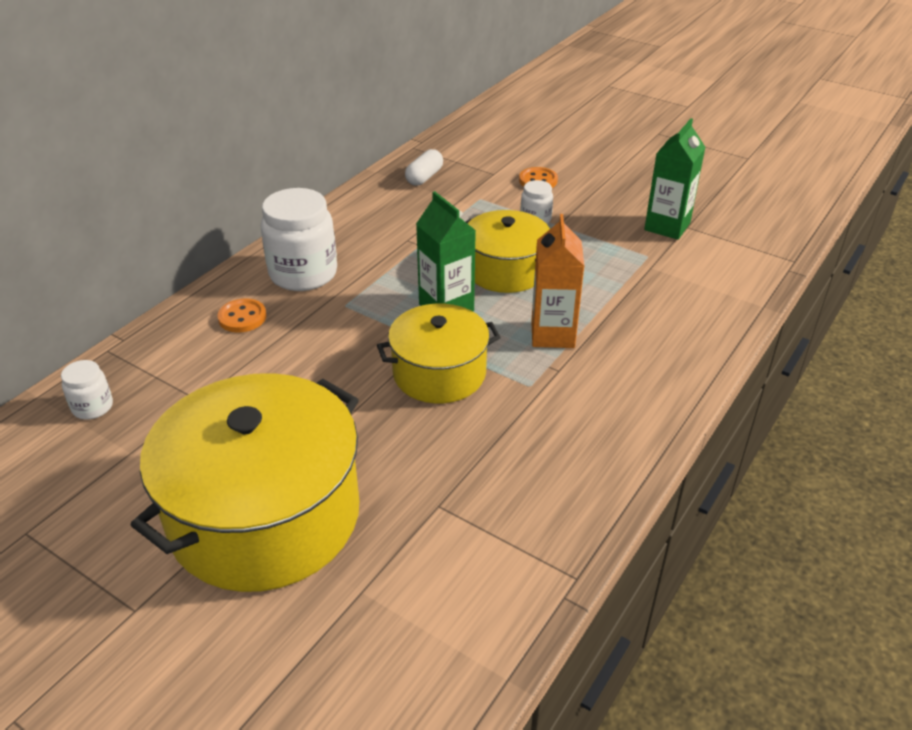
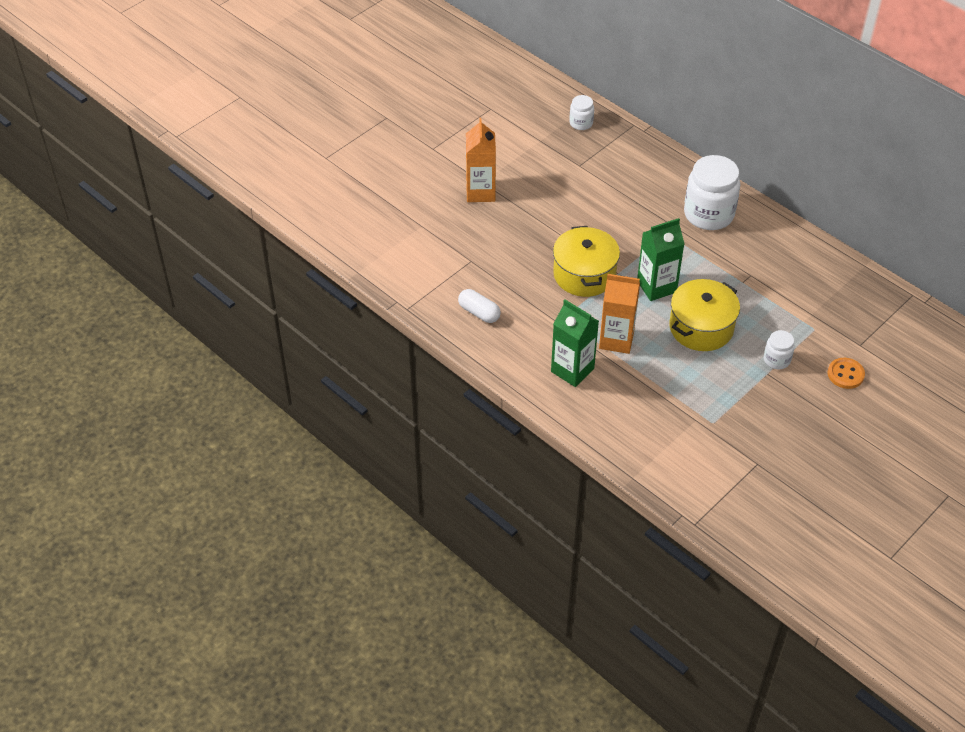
camera: 100 degrees right, 10 degrees up
yellow pot [131,373,359,592] -> orange carton [466,118,496,202]
orange button [217,298,266,333] -> none
white capsule [405,149,443,186] -> white capsule moved to [458,289,501,323]
green carton [644,118,706,240] -> green carton moved to [551,300,599,387]

